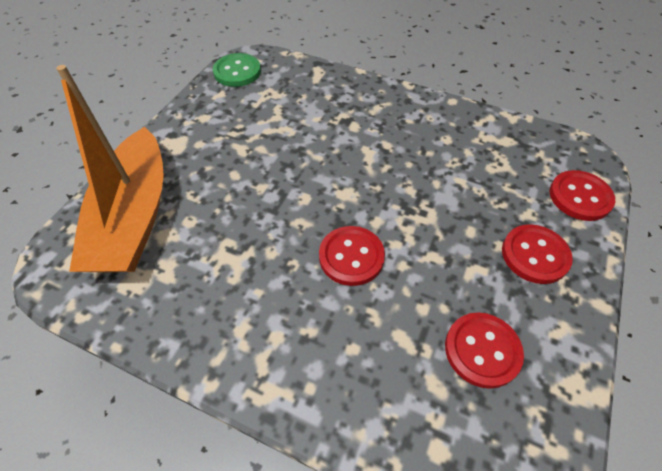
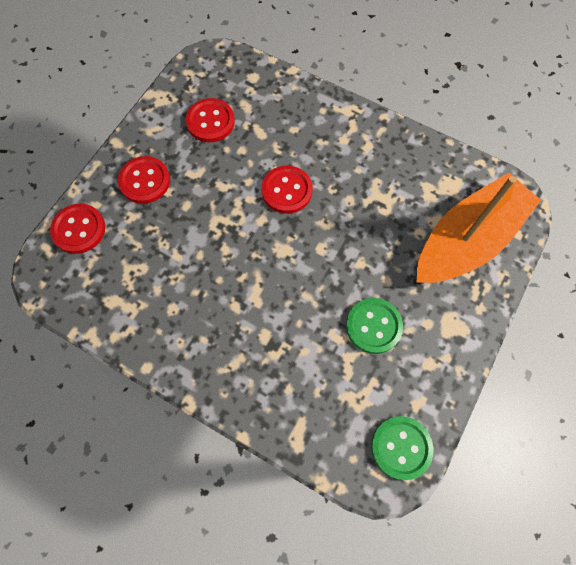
camera: 175 degrees left, 15 degrees up
orange boat [56,65,164,272] -> orange boat turned 45 degrees clockwise [416,173,541,283]
none -> green button [346,298,403,354]

